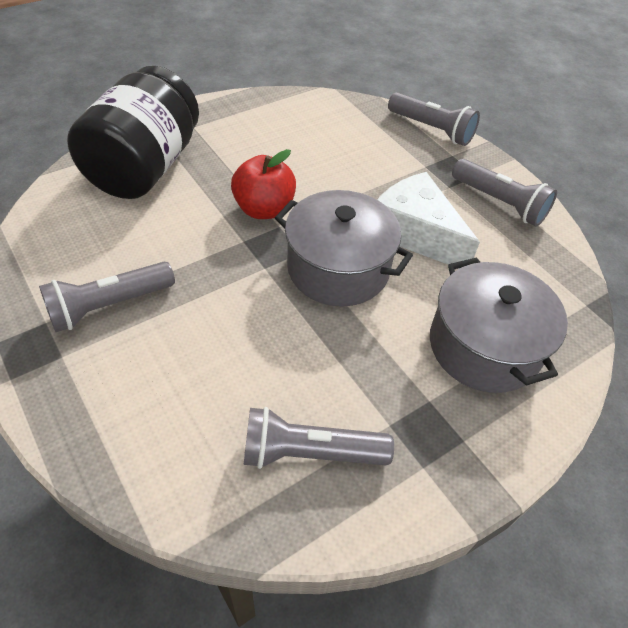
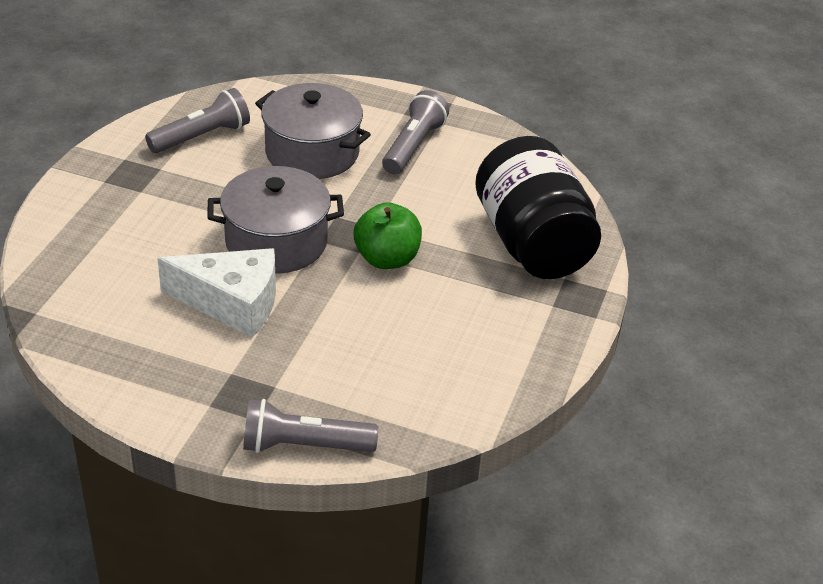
camera: 145 degrees right, 10 degrees down
red apple [231,149,296,219] -> green apple [354,202,422,269]
grey pot [430,257,568,393] -> grey pot moved to [255,83,371,179]
grey flashlight [452,159,557,226] -> none

